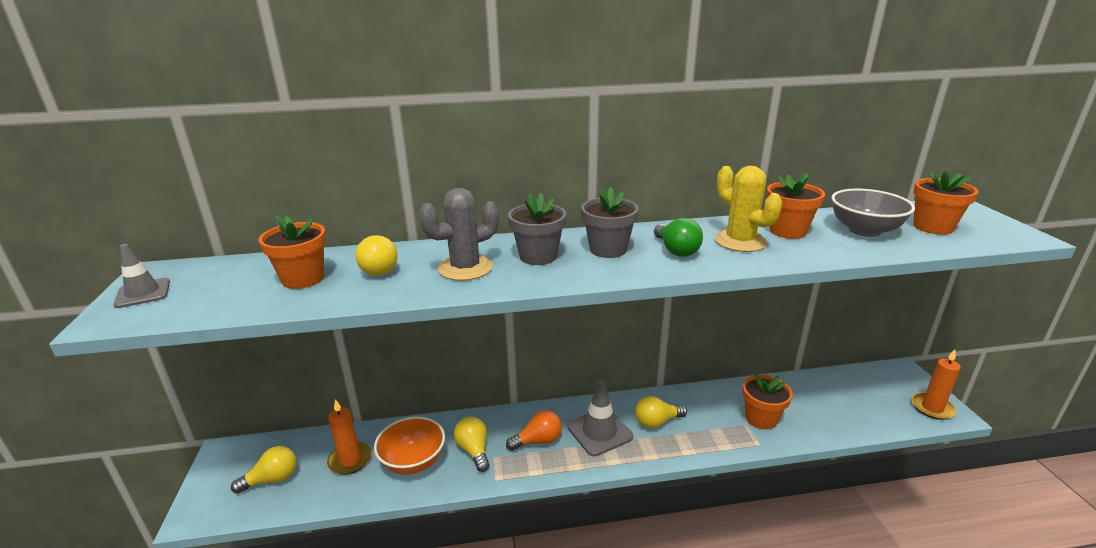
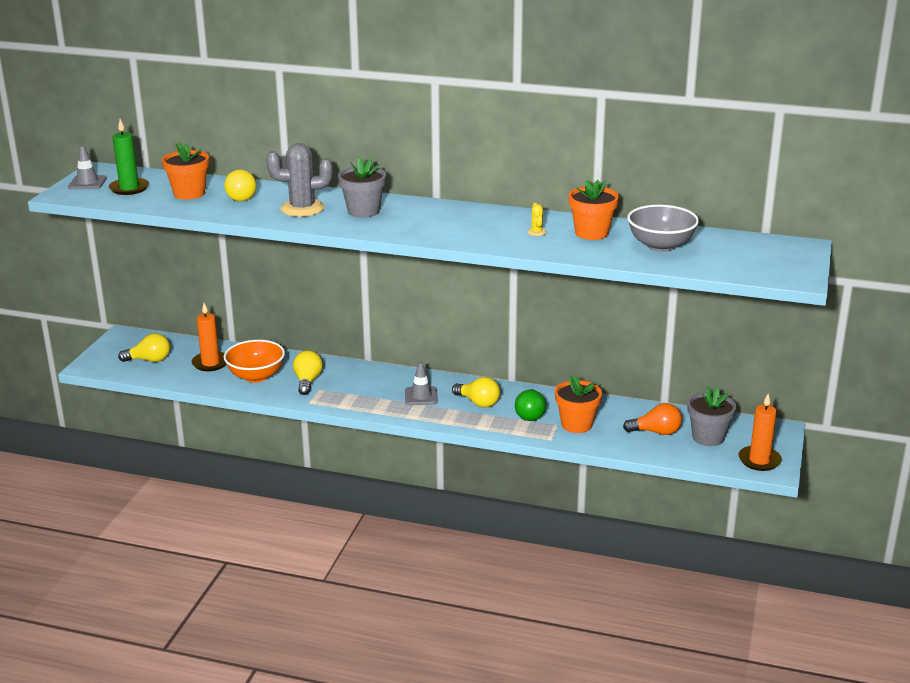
camera: 25 degrees right, 0 degrees up
orange light bulb [506,410,562,451] -> orange light bulb moved to [623,403,682,435]
grey traffic cone [567,380,633,456] -> grey traffic cone [405,362,438,405], size x0.65
grey flower pot [581,187,639,258] -> grey flower pot moved to [688,387,736,446]
yellow light bulb [635,396,687,428] -> yellow light bulb turned 150 degrees counterclockwise [452,377,500,408]
green light bulb [654,218,703,257] -> green light bulb moved to [515,389,546,421]
yellow cactus [715,166,782,252] -> yellow cactus [527,203,547,236], size x0.42
orange flower pot [913,170,979,235] -> none
none -> green candle [109,119,149,195]

